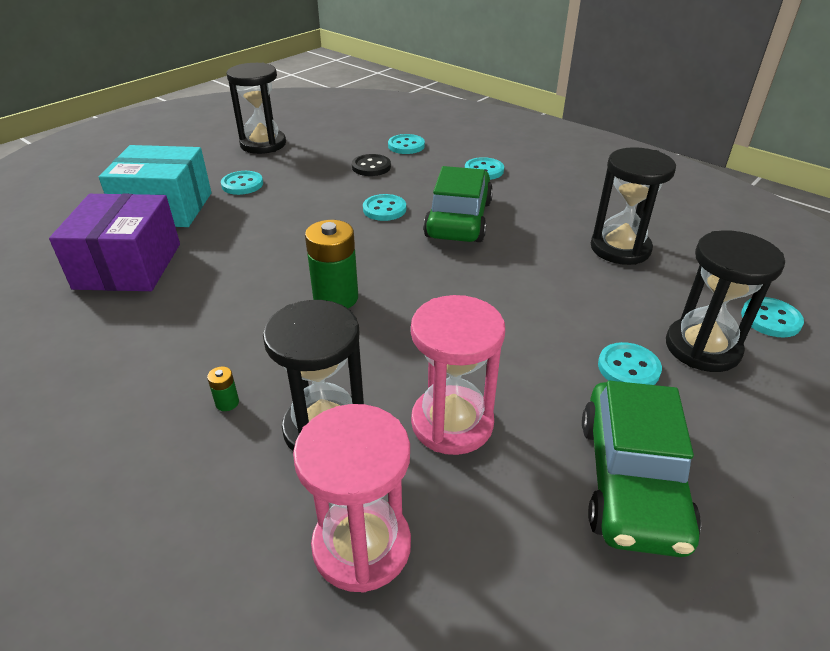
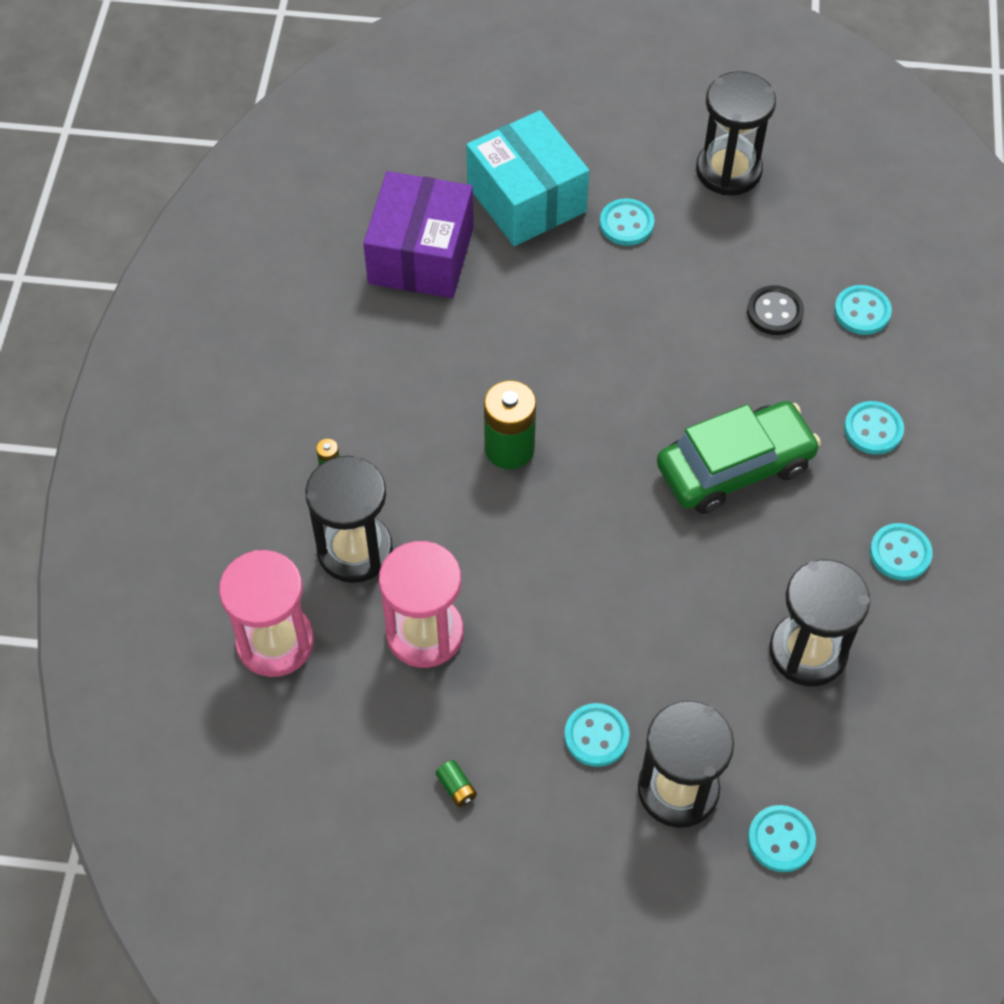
camera: 55 degrees right, 20 degrees up
purple box [49,194,180,291] -> purple box turned 45 degrees counterclockwise [363,171,474,298]
turquoise button [363,194,406,221] -> turquoise button moved to [870,523,933,581]
green car [582,381,701,557] -> green battery [436,760,477,807]

